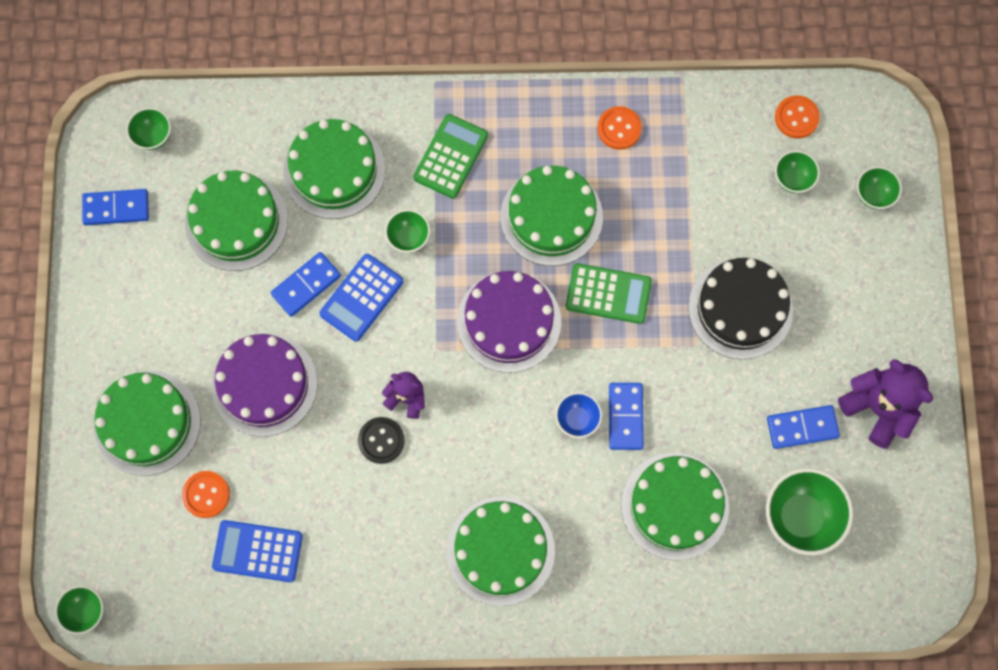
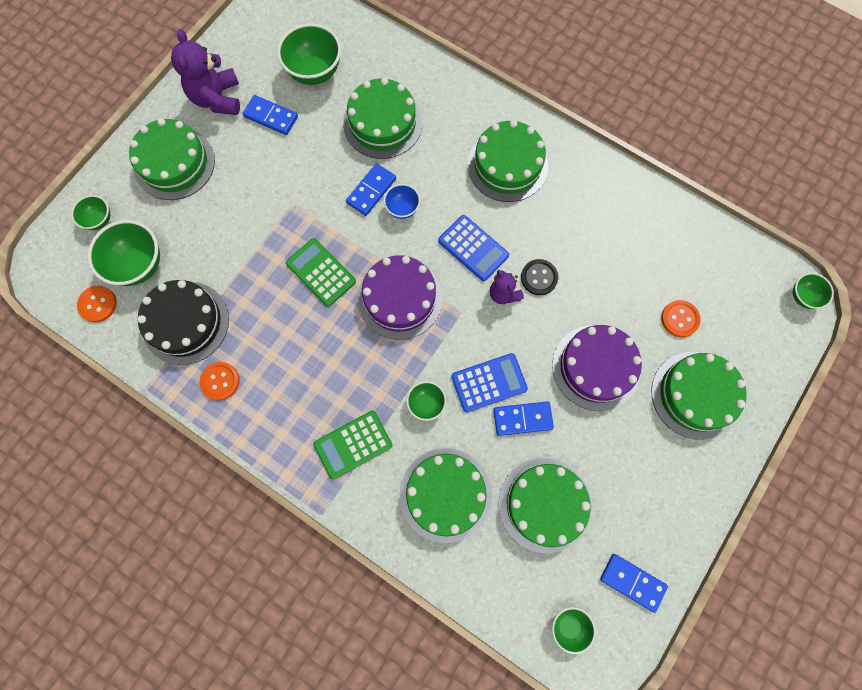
camera: 145 degrees left, 0 degrees up
blue calculator [212,520,303,582] -> blue calculator moved to [438,215,509,281]
green cake [501,166,603,266] -> green cake moved to [129,118,215,200]
black cake [688,258,793,359] -> black cake moved to [137,280,229,365]
green bowl [775,150,820,193] -> green bowl [88,220,160,286], size x1.81

